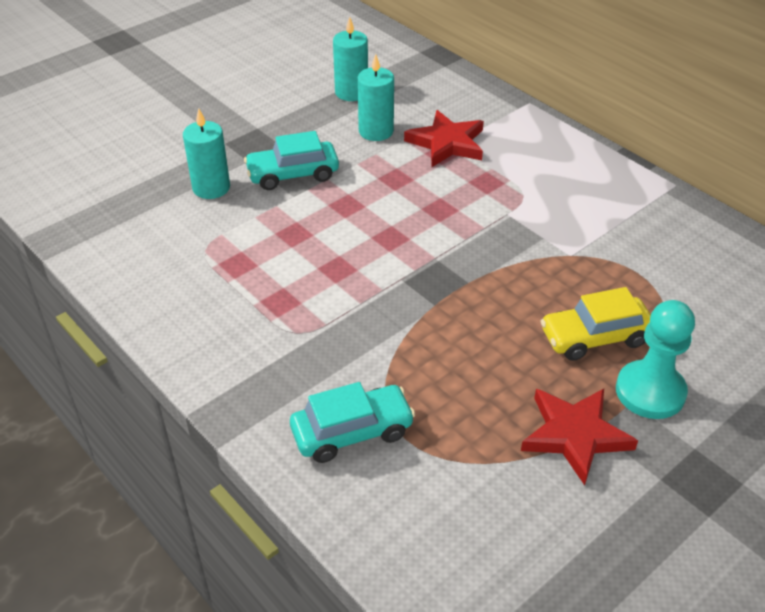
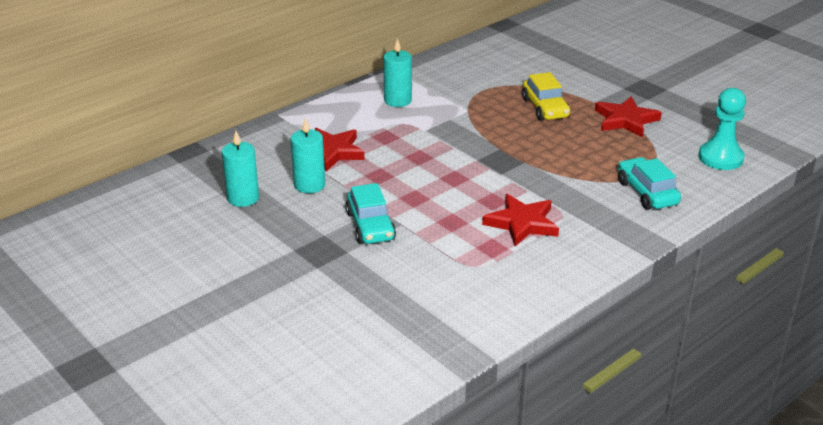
camera: 90 degrees left, 10 degrees down
turquoise candle [183,108,230,199] -> turquoise candle moved to [383,38,412,107]
turquoise pawn [616,300,695,419] -> turquoise pawn moved to [698,88,746,170]
none -> red star [482,194,559,246]

